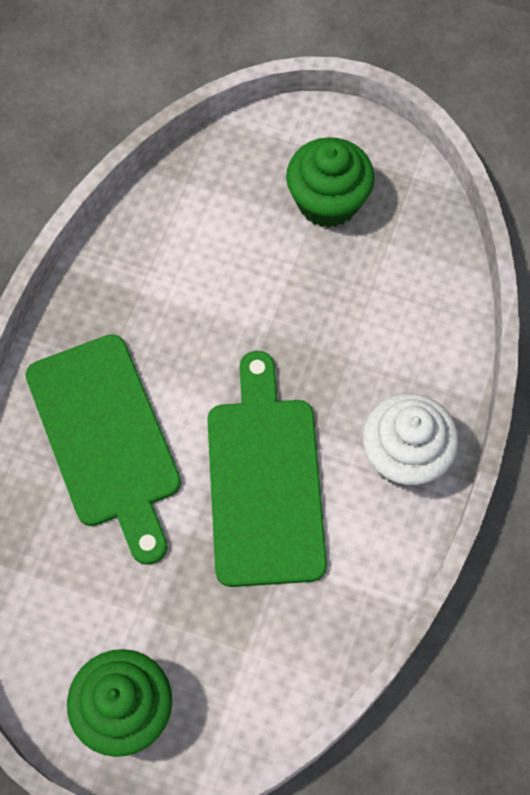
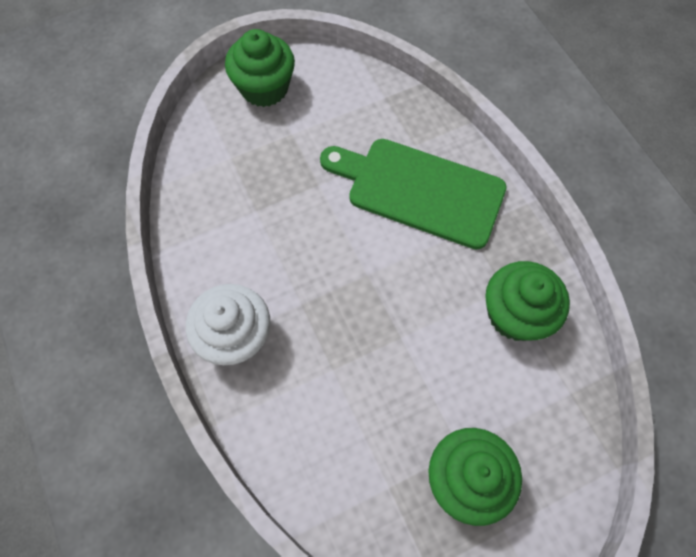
camera: 135 degrees right, 0 degrees up
green cutting board [207,351,327,587] -> none
none -> green cupcake [485,261,570,341]

